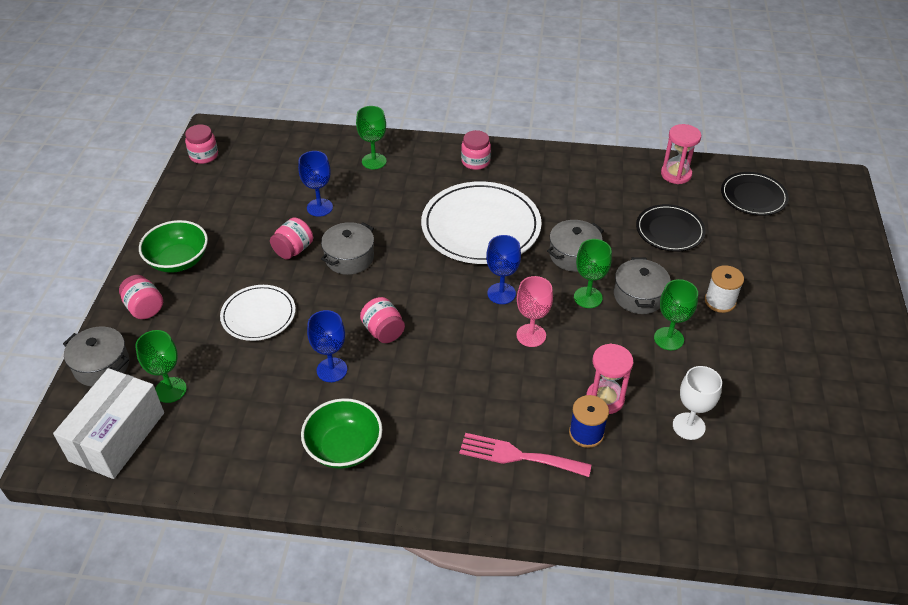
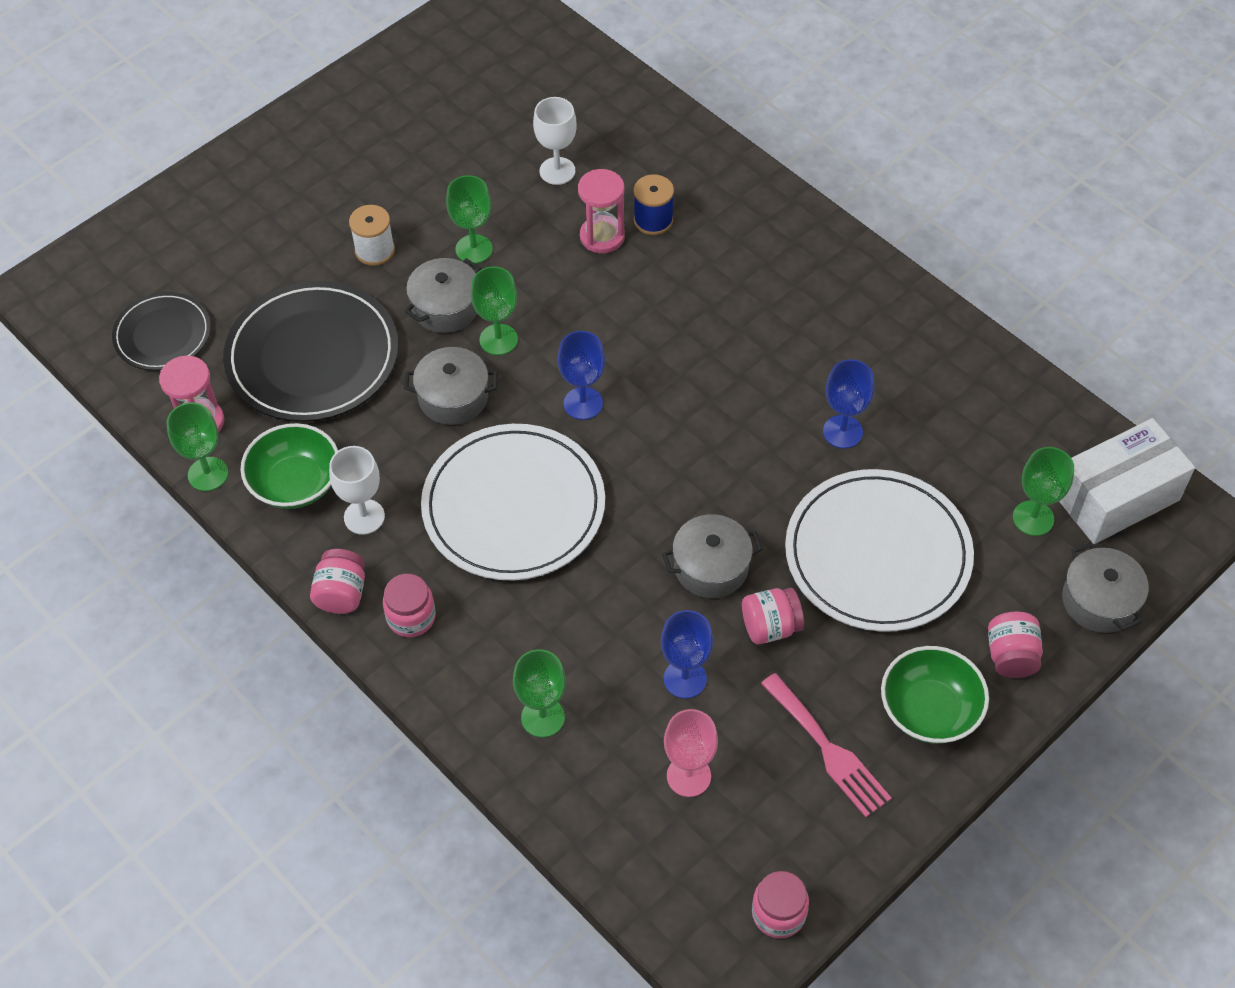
camera: 140 degrees left, 10 degrees up
white plate [220,285,296,341] -> white plate [785,469,974,632], size x1.76
green bowl [301,398,382,469] -> green bowl moved to [240,423,338,509]
pink jar [360,297,405,343] -> pink jar moved to [310,549,365,614]
pink fork [459,433,591,477] -> pink fork moved to [761,673,892,817]
pink goblet [517,276,553,347] -> pink goblet moved to [664,709,718,797]
black plate [636,204,706,252] -> black plate [223,281,398,422], size x1.76
none -> green goblet [167,402,228,491]
none -> white goblet [329,446,385,535]

